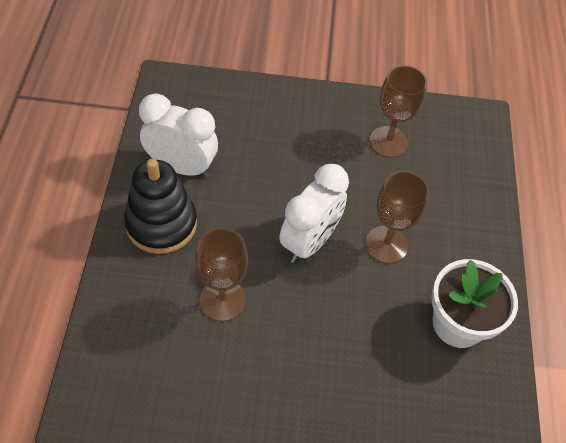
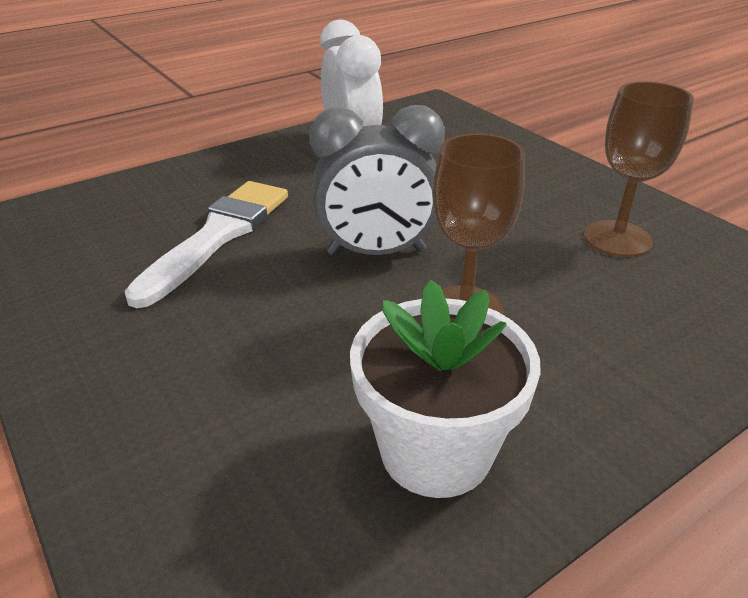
camera: 55 degrees right, 20 degrees down
black stacking toy [124,159,197,254] -> none
brown goblet [195,228,248,322] -> white brush [124,181,288,308]
white clock [279,164,349,263] -> grey clock [309,105,445,256]

